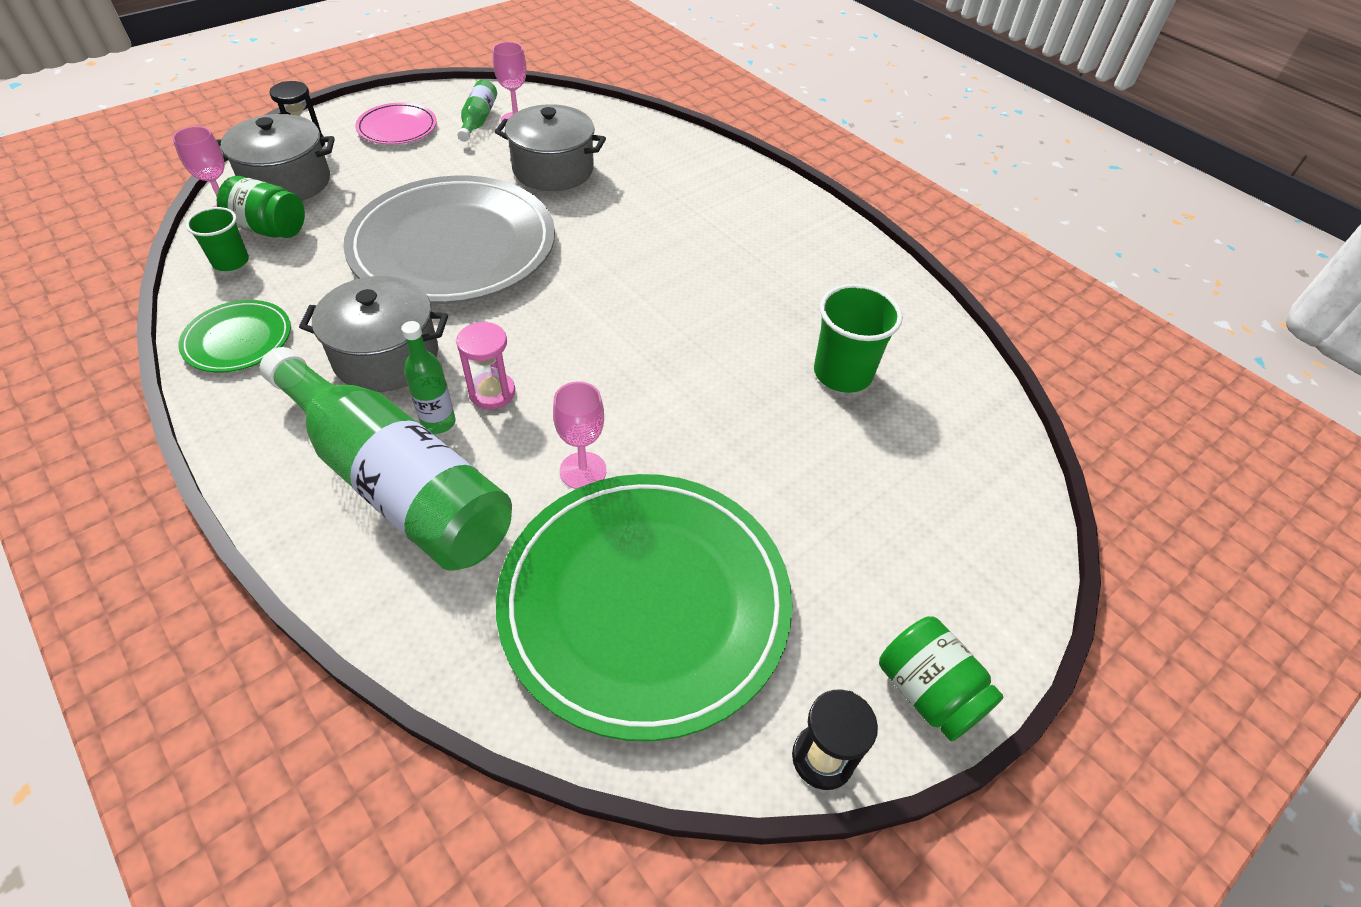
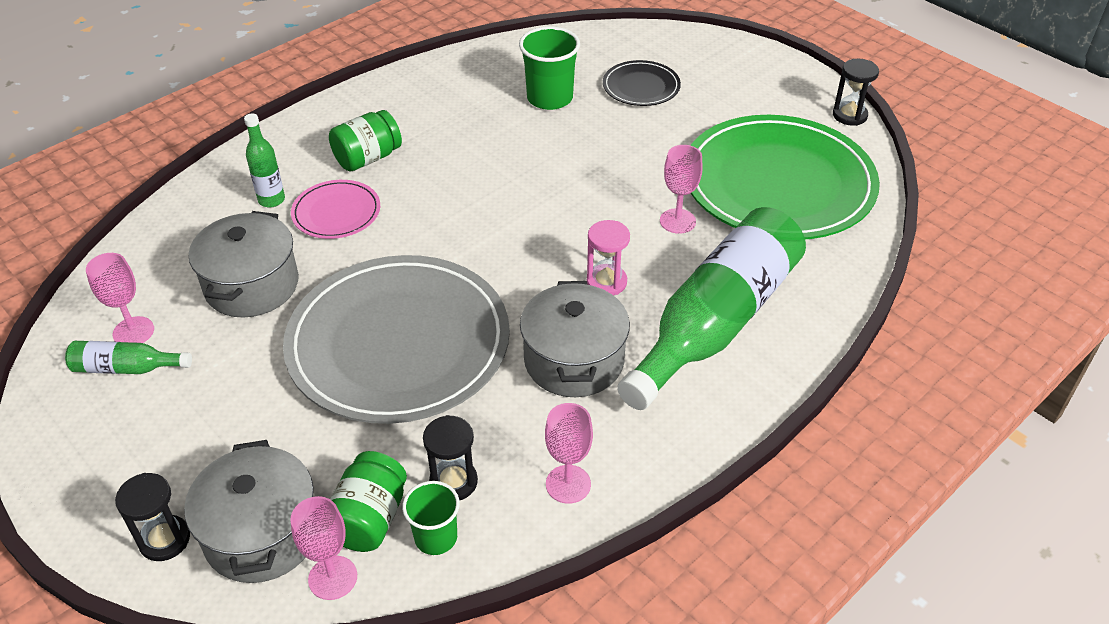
camera: 90 degrees left, 5 degrees down
green plate [178,300,291,372] -> pink goblet [545,403,593,504]
pink plate [355,103,437,145] -> pink plate moved to [291,180,380,239]
green bottle [401,321,455,434] -> green bottle moved to [244,113,285,207]
green jar [879,616,1003,741] -> green jar moved to [329,110,402,171]
none -> black hourglass [423,415,478,500]
none -> black plate [603,60,681,106]

